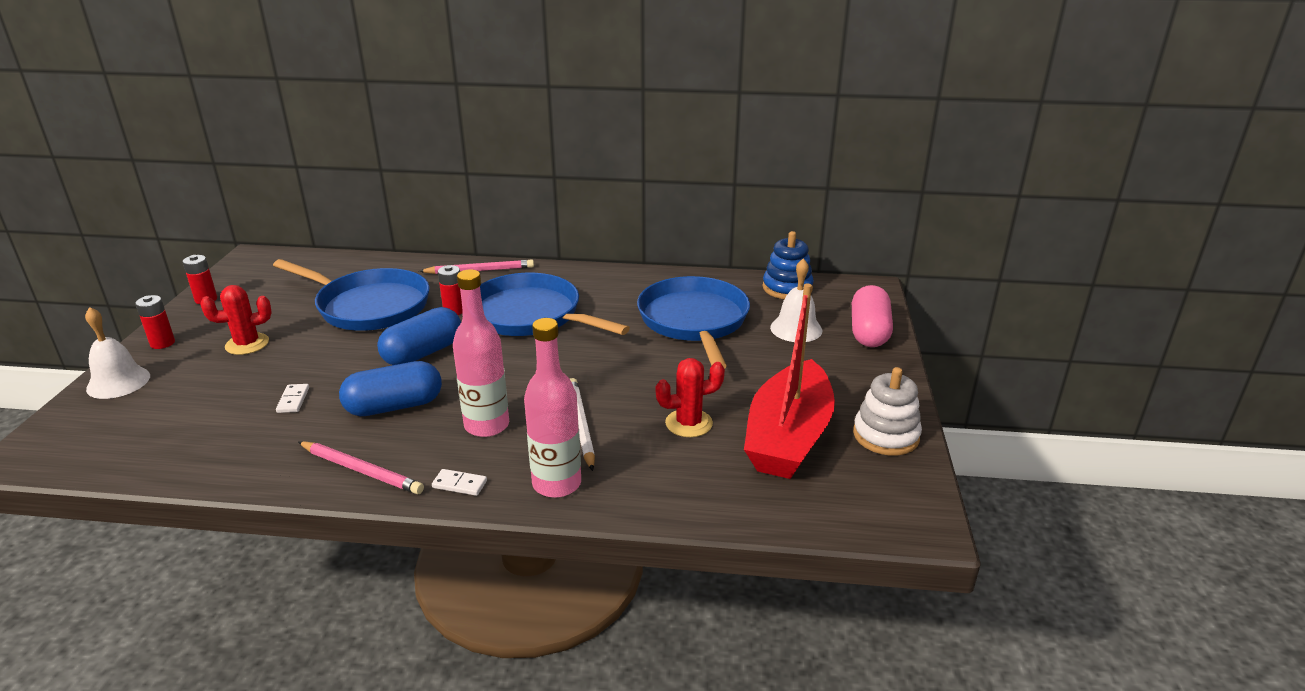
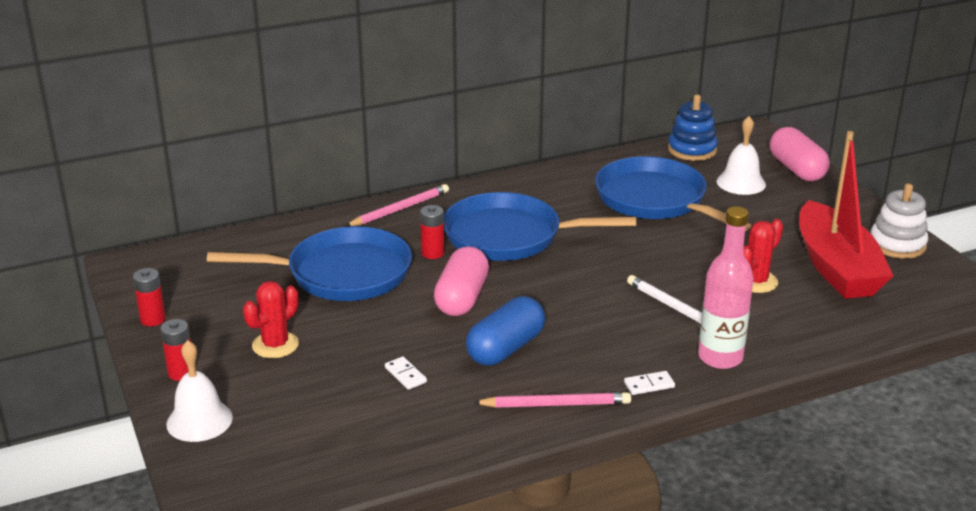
camera: 30 degrees left, 0 degrees up
blue capsule [377,307,461,365] -> pink capsule [434,246,489,316]
pink bottle [453,269,509,437] -> none

